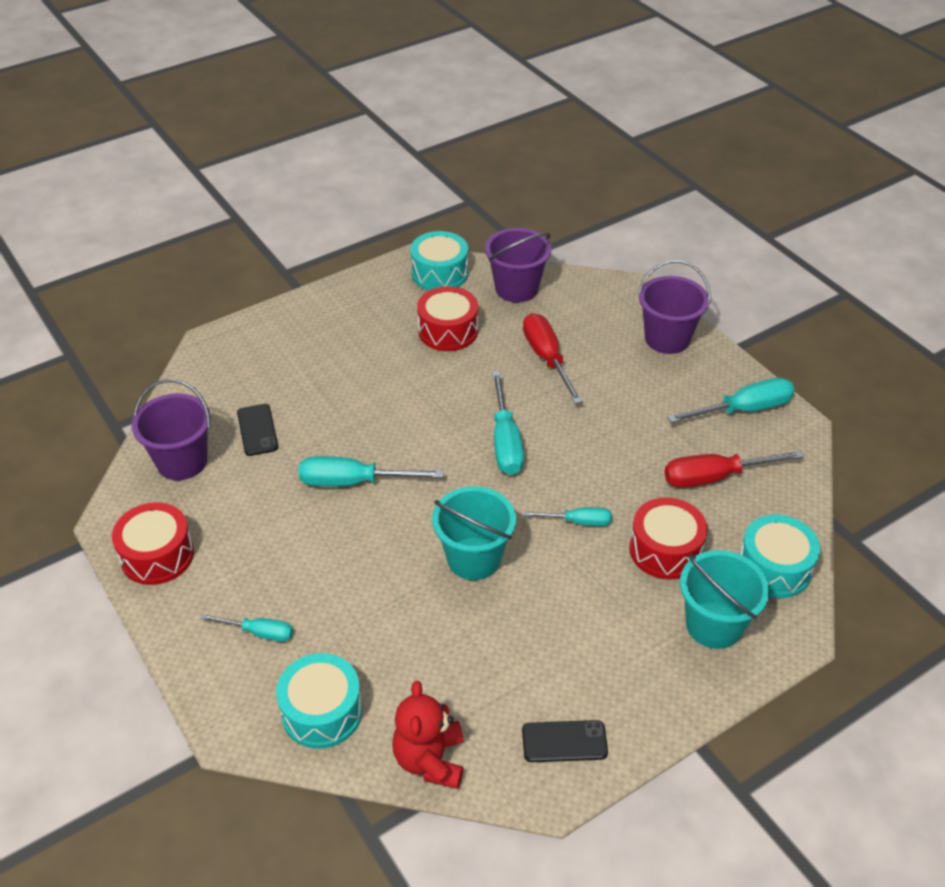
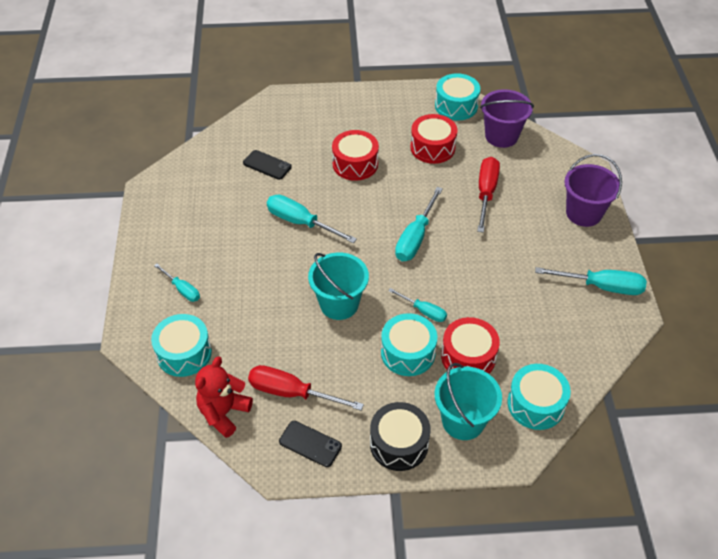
camera: 30 degrees right, 5 degrees up
red drum [112,502,194,585] -> red drum moved to [332,130,379,181]
purple bucket [132,379,211,480] -> none
black phone [237,404,279,456] -> black phone turned 75 degrees counterclockwise [243,150,292,180]
red screwdriver [664,450,804,488] -> red screwdriver moved to [248,365,364,411]
none -> black drum [370,402,431,471]
none -> turquoise drum [381,313,437,376]

